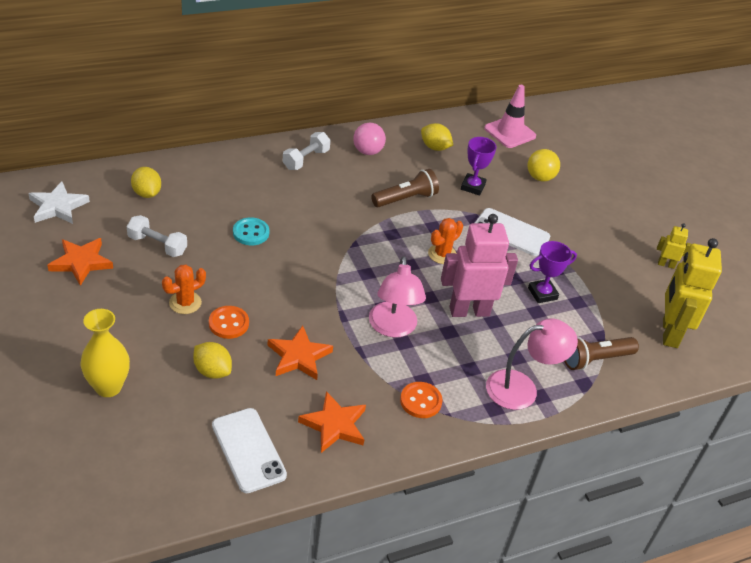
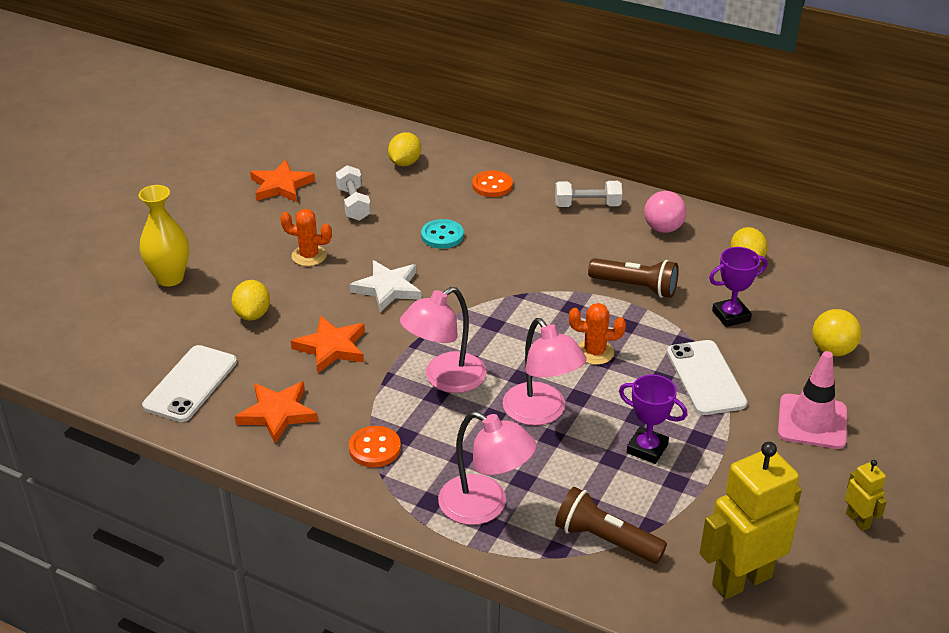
camera: 55 degrees right, 5 degrees down
white star [28,181,90,224] -> white star moved to [350,260,422,312]
orange button [209,306,249,339] -> orange button moved to [472,170,513,197]
pink robot [441,214,518,317] -> pink lamp [503,318,587,426]
pink traffic cone [484,85,536,148] -> pink traffic cone moved to [778,351,847,449]

